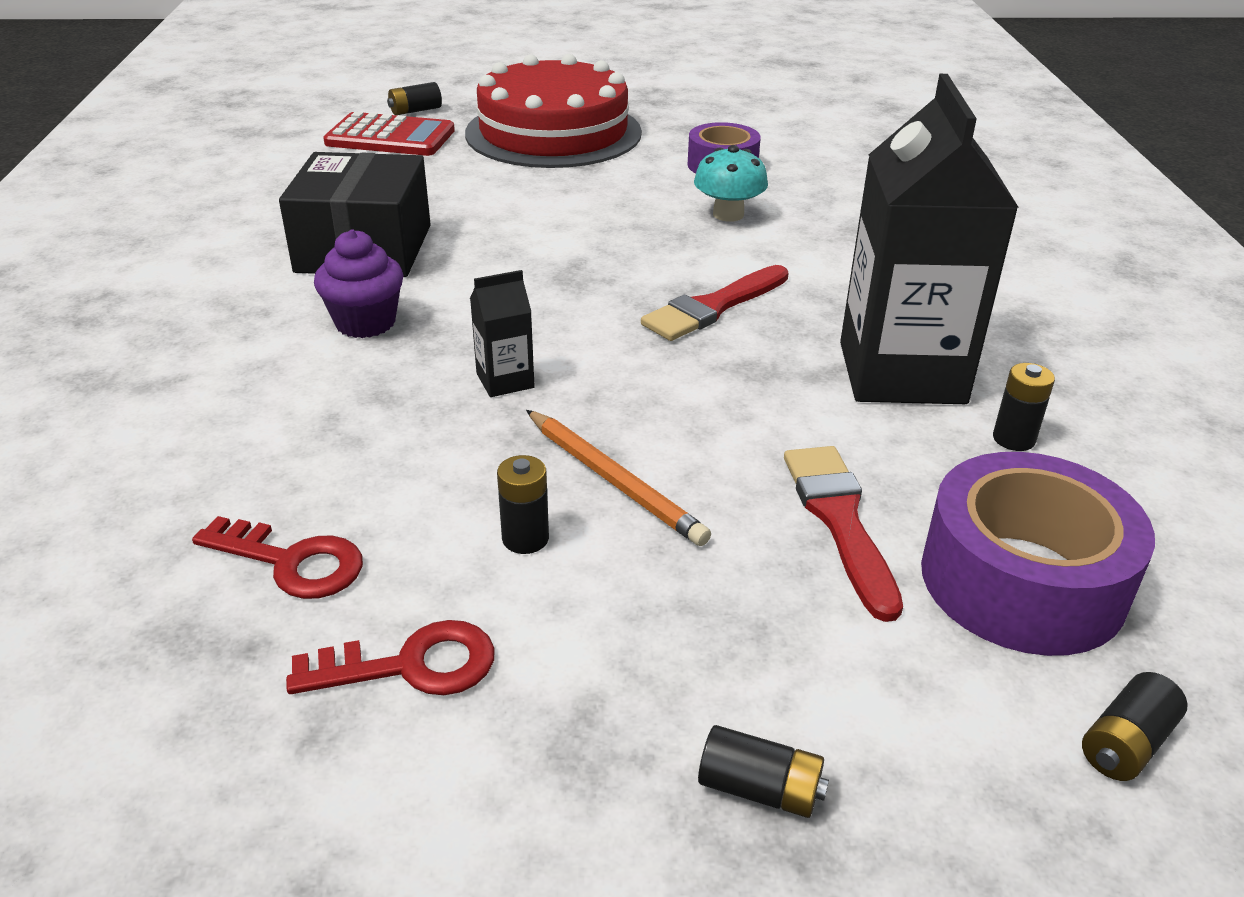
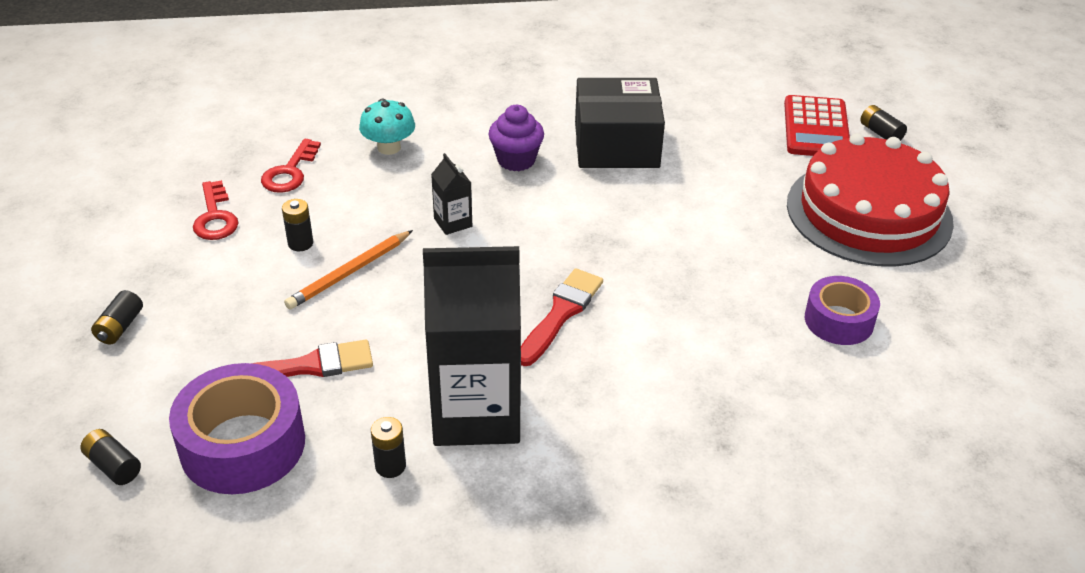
camera: 85 degrees right, 5 degrees up
red brush [641,265,789,341] -> red brush turned 75 degrees clockwise [521,268,603,366]
turquoise mushroom [694,145,768,222] -> turquoise mushroom moved to [359,99,415,155]

